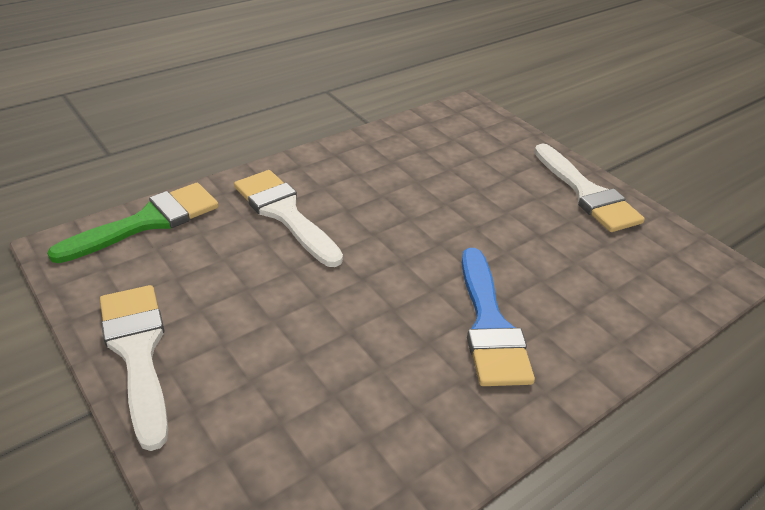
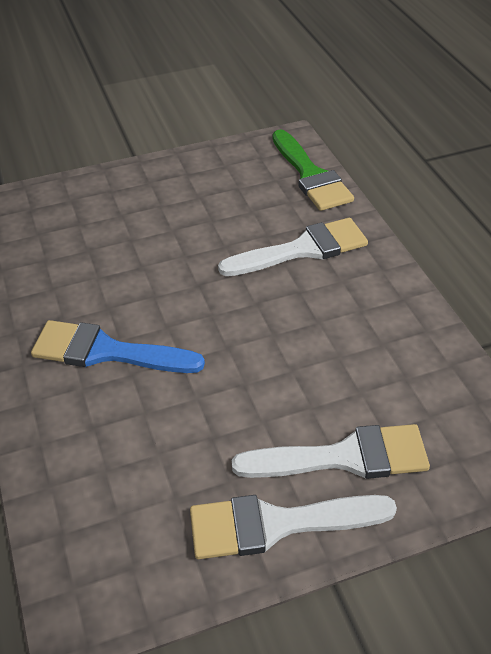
camera: 110 degrees right, 5 degrees up
white brush [100,285,168,451] -> white brush moved to [232,424,430,479]

